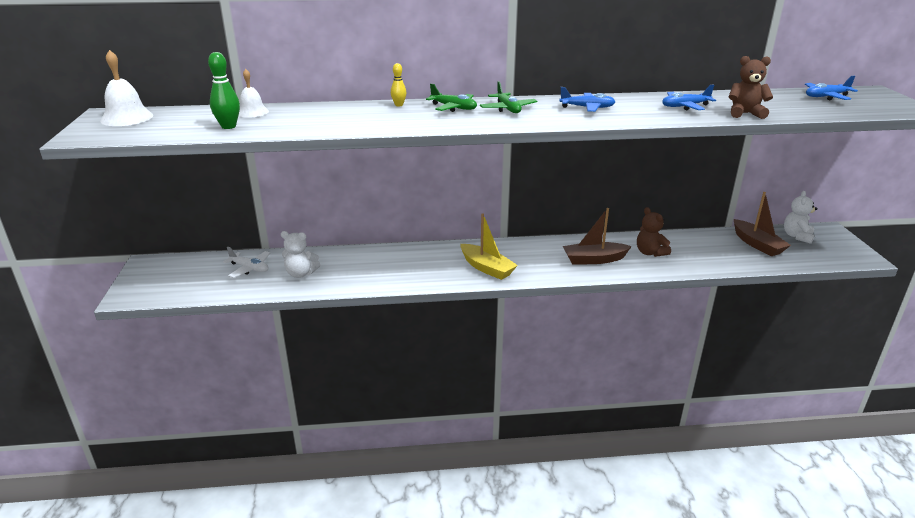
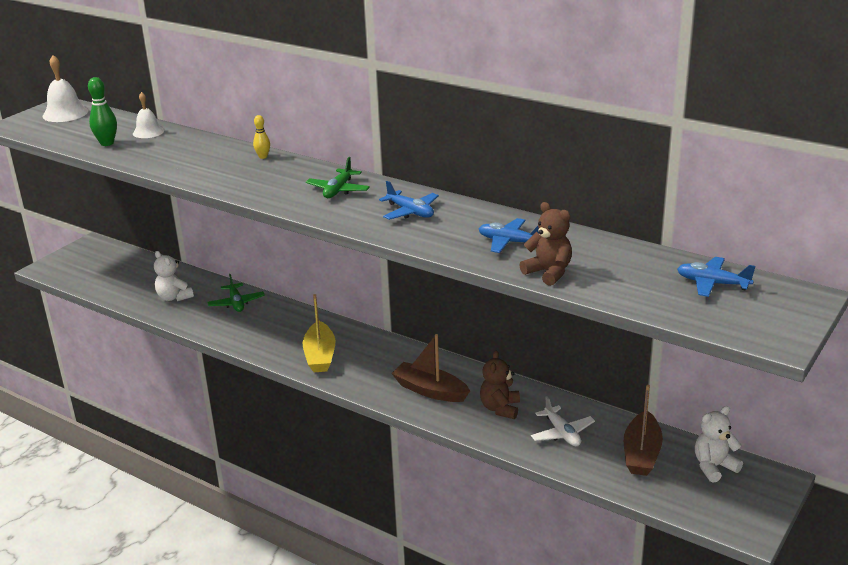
camera: 40 degrees right, 0 degrees up
white plane [223,247,270,278] -> white plane moved to [531,396,595,446]
green plane [426,84,477,112] -> green plane moved to [207,274,265,312]

